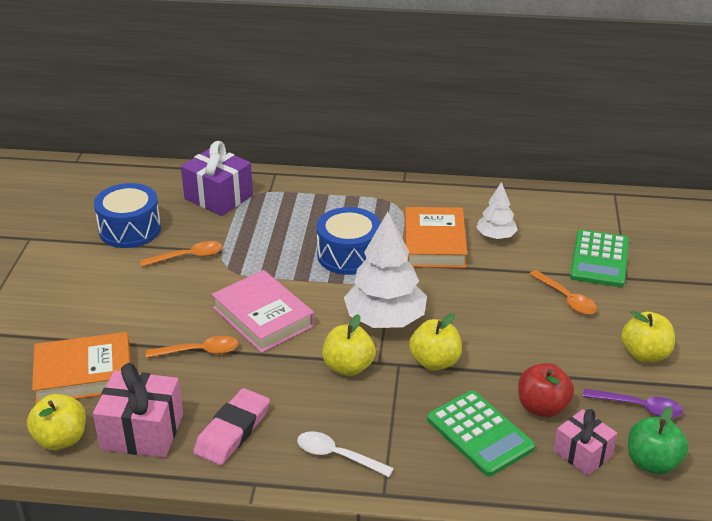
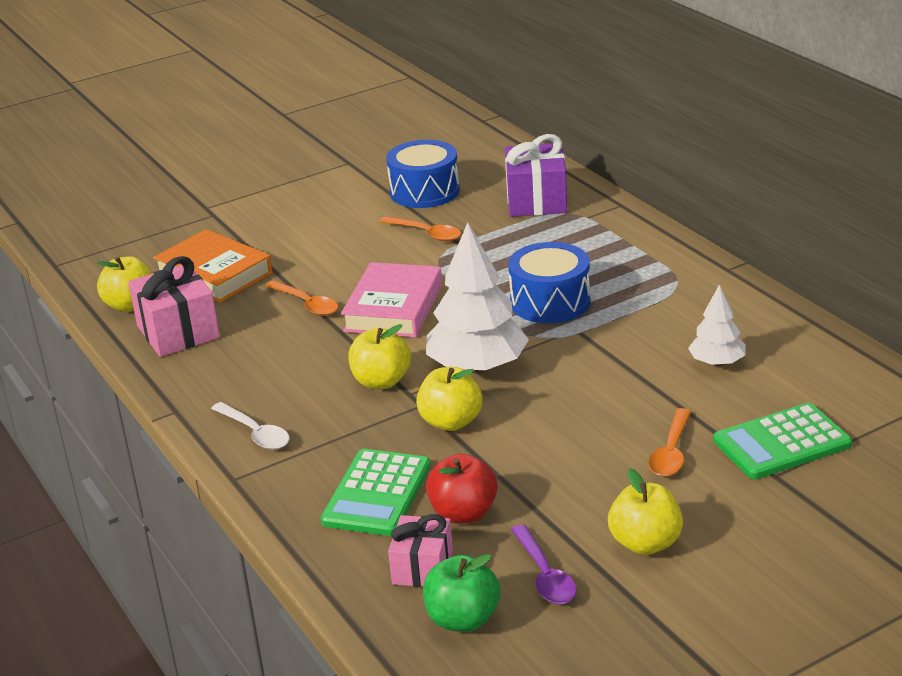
camera: 55 degrees right, 5 degrees down
pink eraser [193,388,270,465] -> none
white spoon [297,431,394,477] -> white spoon turned 150 degrees clockwise [211,402,290,450]
orange book [405,207,467,268] -> none

